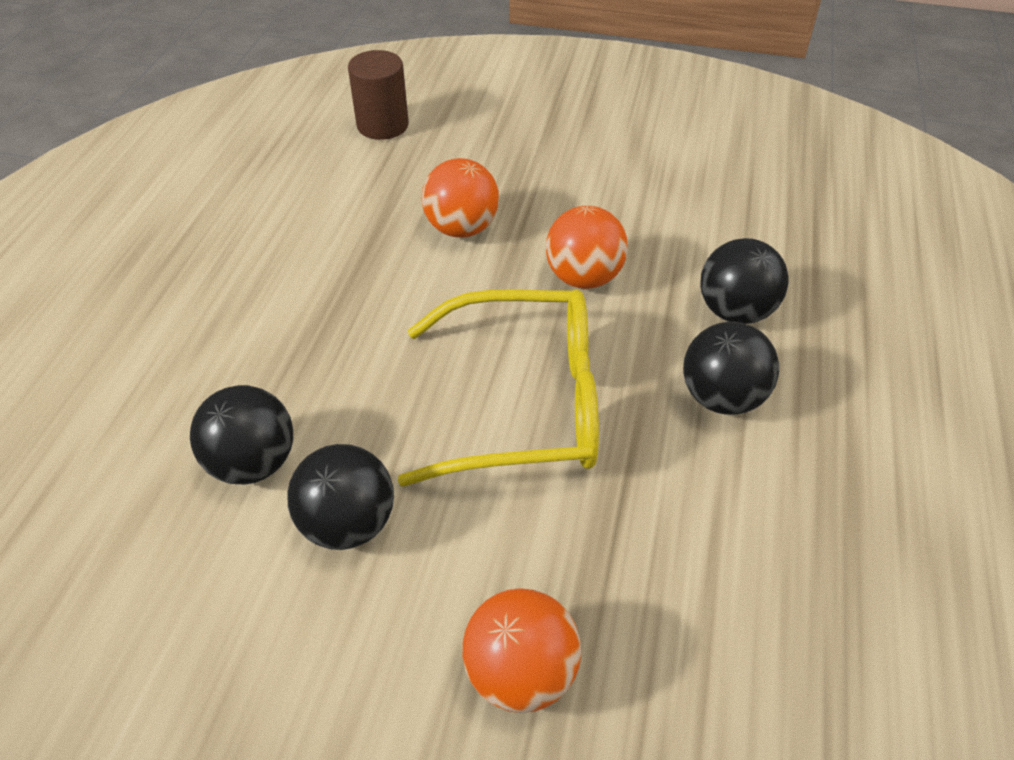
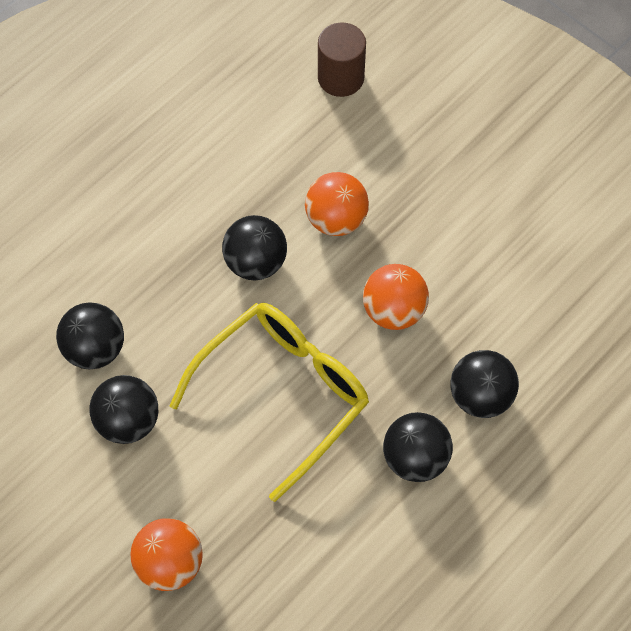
camera: 30 degrees right, 15 degrees up
yellow glasses [398,289,599,486] -> yellow glasses turned 75 degrees counterclockwise [170,303,369,502]
none -> black ball [222,215,287,281]

